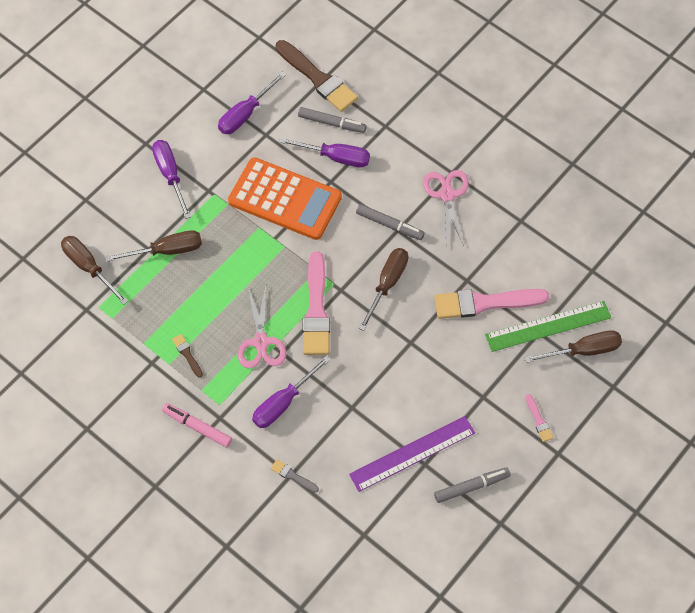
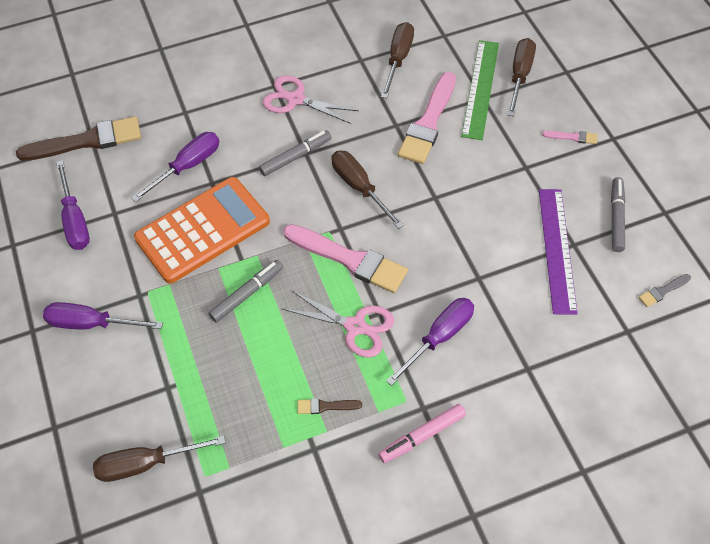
camera: 60 degrees left, 5 degrees down
brown screwdriver [106,230,202,262] -> brown screwdriver moved to [381,22,414,99]
purple screwdriver [252,355,331,428] -> purple screwdriver turned 120 degrees counterclockwise [386,298,474,386]
grey brush [270,459,319,493] -> grey brush moved to [639,274,691,307]
grey marker [298,107,367,133] -> grey marker moved to [209,260,283,322]

